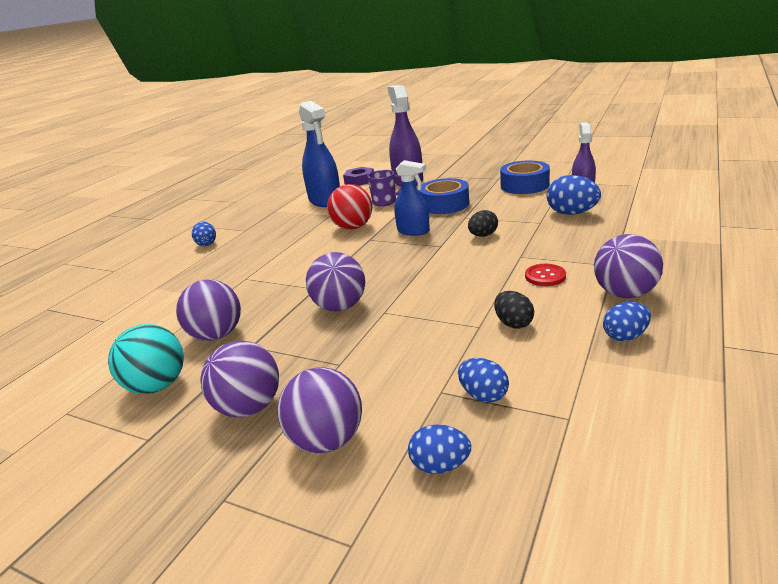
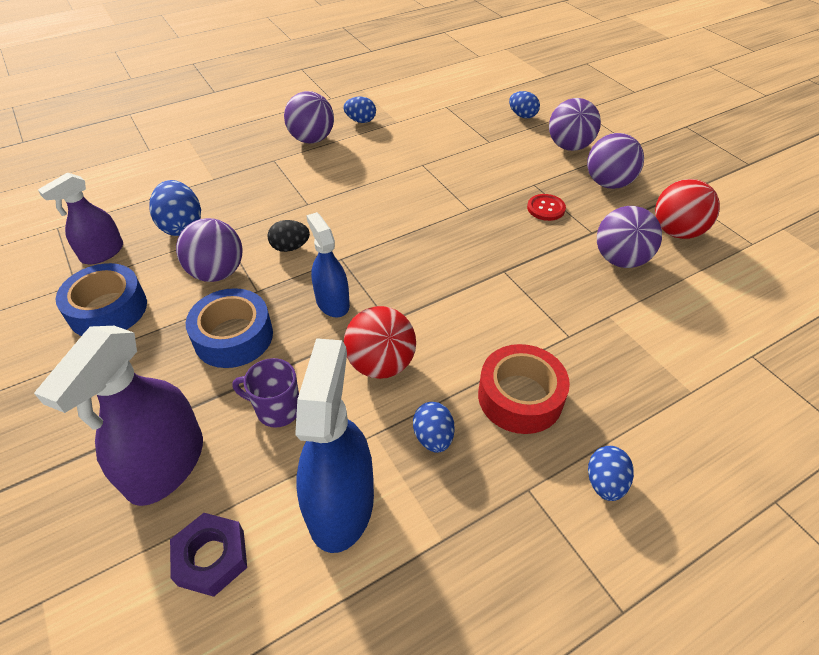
camera: 150 degrees left, 20 degrees up
turquoise ball [108,324,184,394] -> red ball [655,179,720,239]
purple ball [306,252,365,312] -> purple ball moved to [176,218,243,282]
blue egg [458,358,509,403] -> blue egg moved to [413,402,455,453]
black egg [494,291,534,329] -> none
red button [525,264,566,286] -> red button moved to [527,194,566,221]
none -> red tape [478,344,570,434]

